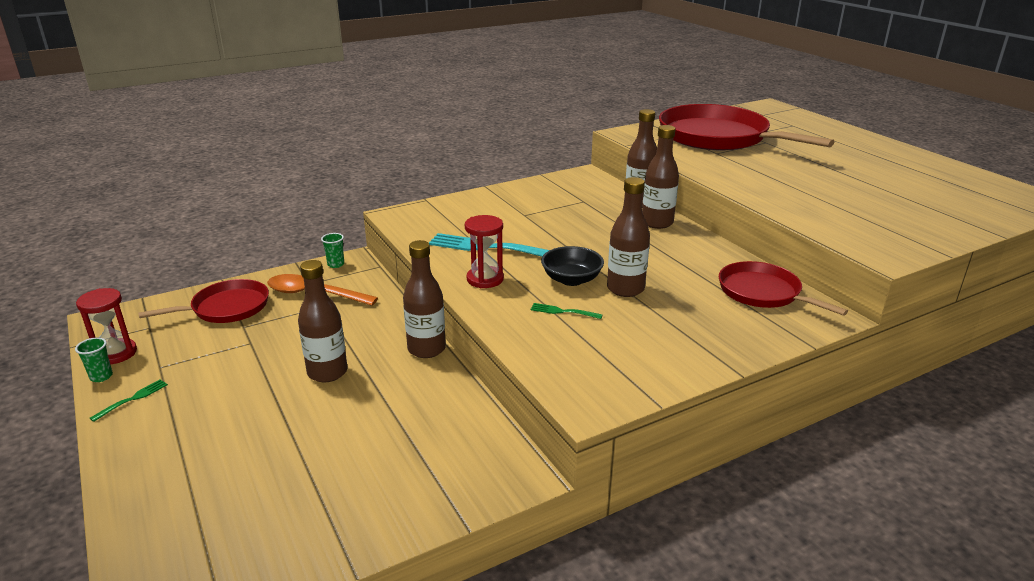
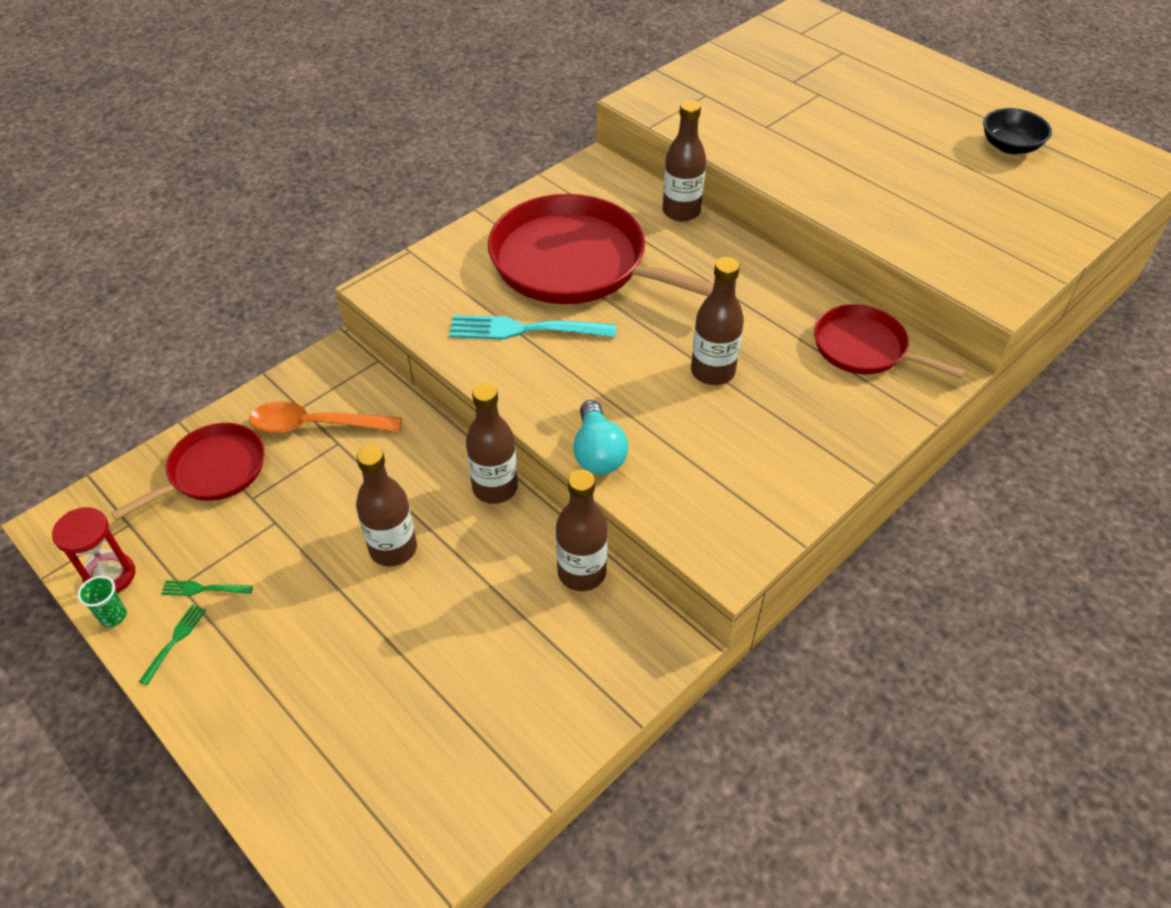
camera: 15 degrees left, 20 degrees up
green cup [321,233,344,268] -> none
red hourglass [465,215,504,288] -> none
green fork [530,303,602,319] -> green fork moved to [161,580,253,596]
black bowl [541,246,604,286] -> black bowl moved to [983,108,1052,154]
brown bottle [642,125,679,229] -> brown bottle moved to [556,470,608,591]
red pan [659,104,835,150] -> red pan moved to [488,194,714,304]
none -> turquoise light bulb [573,400,628,475]

